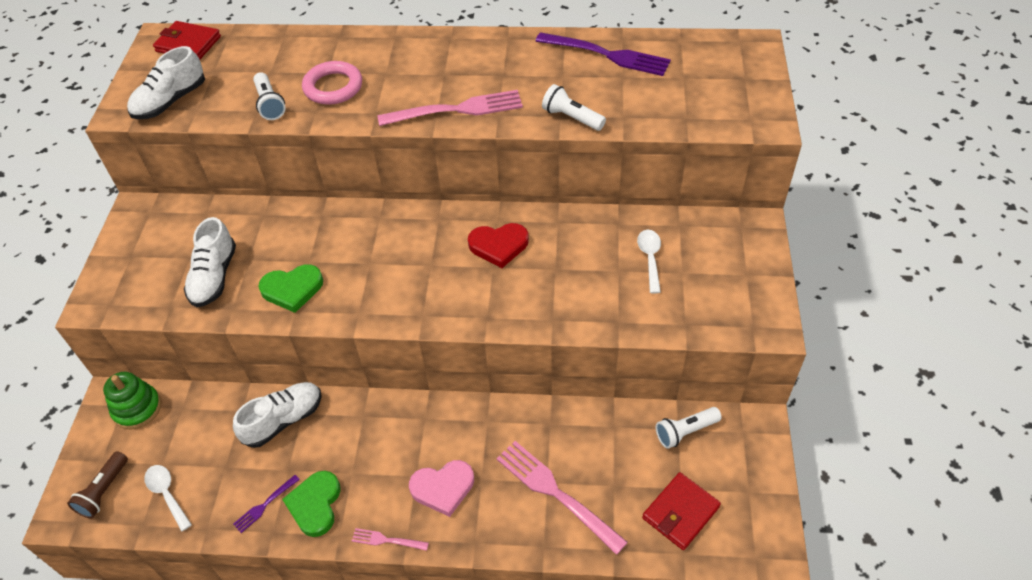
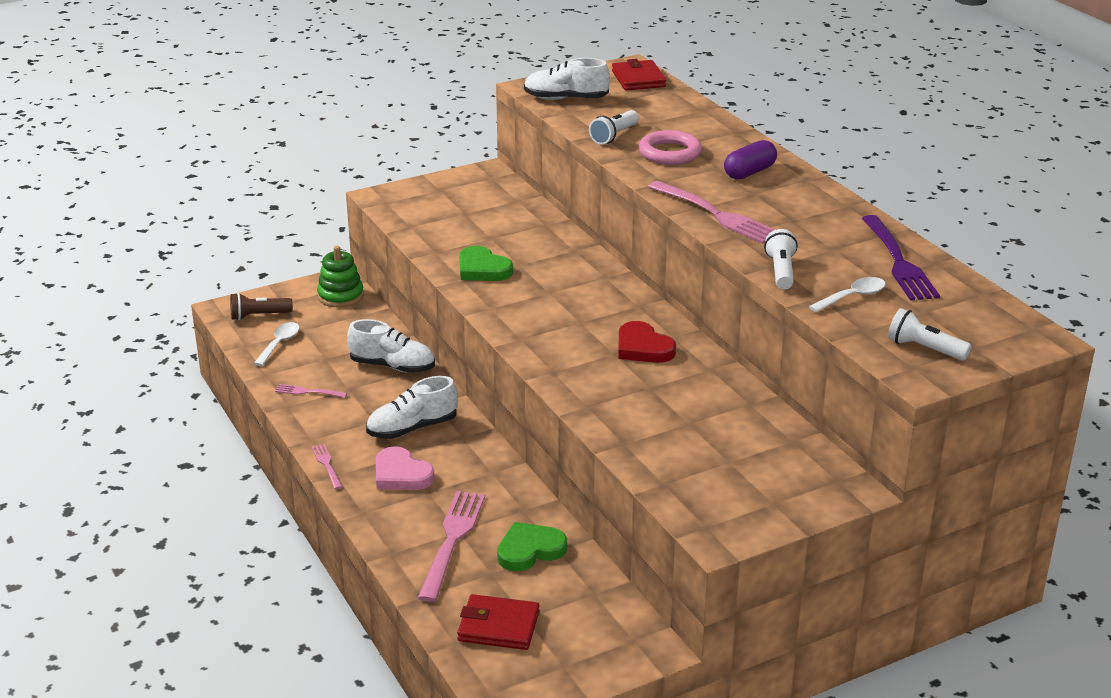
camera: 55 degrees right, 20 degrees down
white shoe [184,217,236,307] -> white shoe moved to [366,376,458,439]
purple fork [233,475,300,533] -> pink fork [275,384,347,398]
green heart [282,471,341,537] -> green heart moved to [497,522,567,572]
white spoon [637,230,661,294] -> white spoon moved to [809,277,886,312]
white flashlight [656,407,722,449] -> white flashlight moved to [888,308,971,361]
none -> purple capsule [724,140,777,180]

